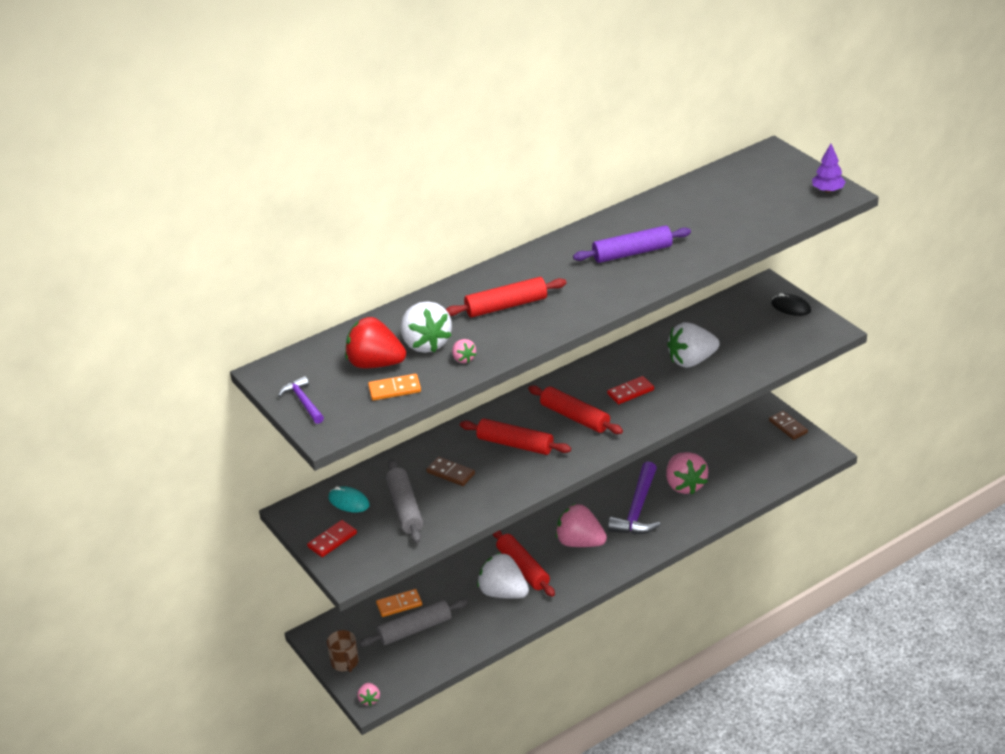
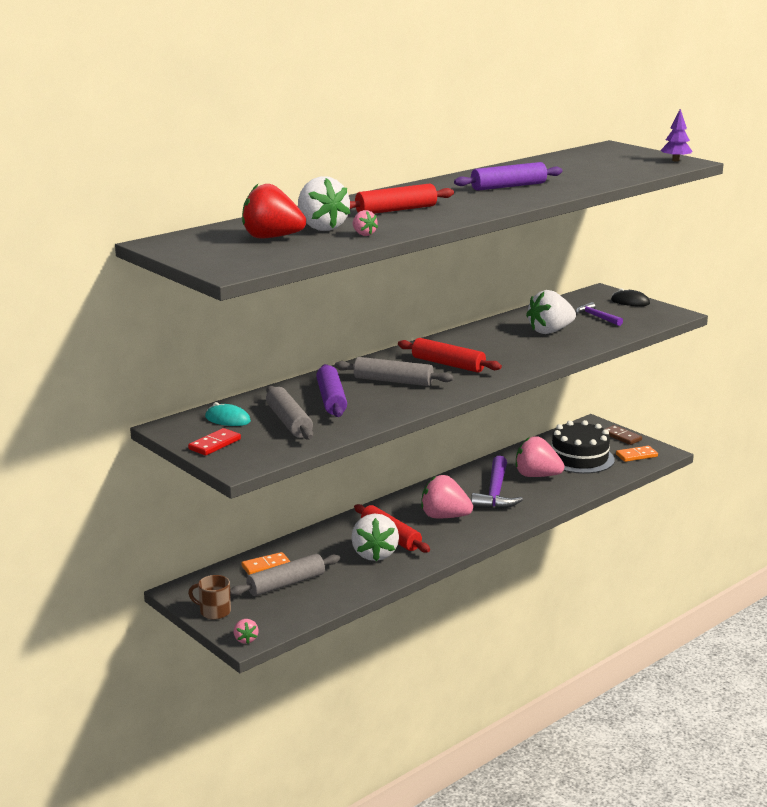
camera: 10 degrees left, 15 degrees down
purple hammer [278,376,324,424] -> purple hammer moved to [576,302,623,326]
brown mug [327,630,359,672] -> brown mug turned 135 degrees clockwise [188,575,231,620]
orange domino [368,374,421,401] -> orange domino moved to [616,446,658,462]
brown domino [426,457,475,486] -> purple rolling pin [316,364,347,417]
red rolling pin [460,419,571,455] -> grey rolling pin [335,357,453,386]
white strawberry [477,552,529,599] -> white strawberry turned 120 degrees counterclockwise [351,514,399,561]
red domino [607,376,654,404] -> none
pink strawberry [666,452,708,495] -> pink strawberry turned 135 degrees clockwise [516,436,564,477]
none -> black cake [552,420,615,474]

